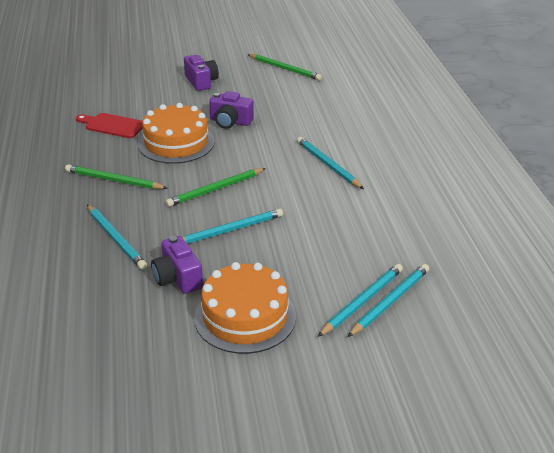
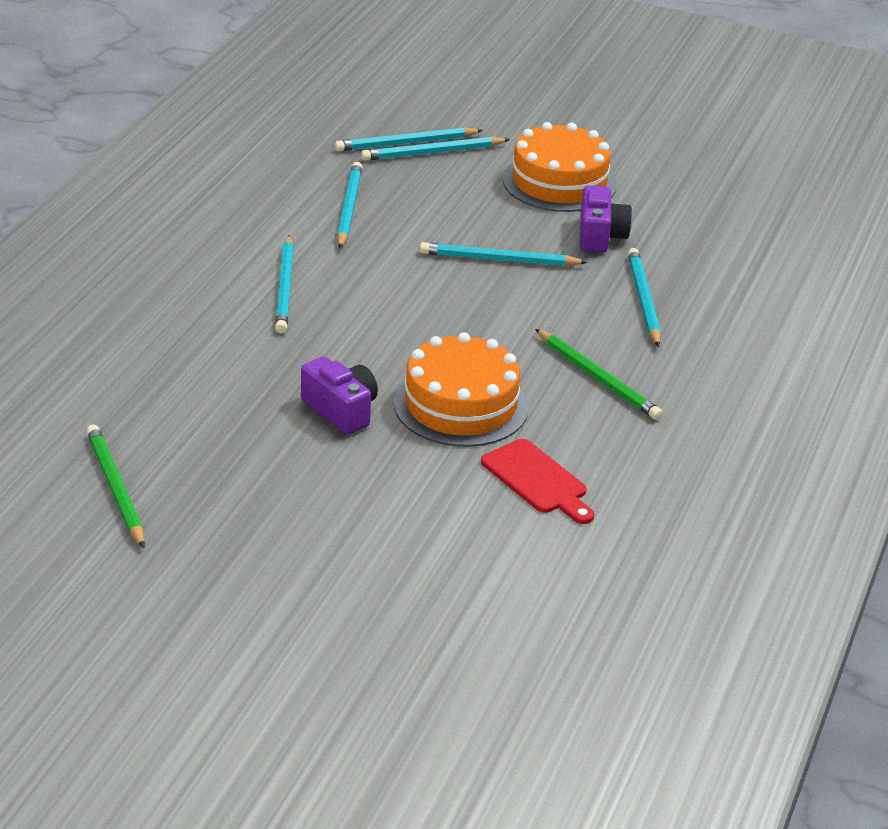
camera: 150 degrees left, 0 degrees up
green pencil [166,168,266,207] -> none
purple camera [184,55,219,91] -> none
none -> turquoise pencil [337,162,362,249]

